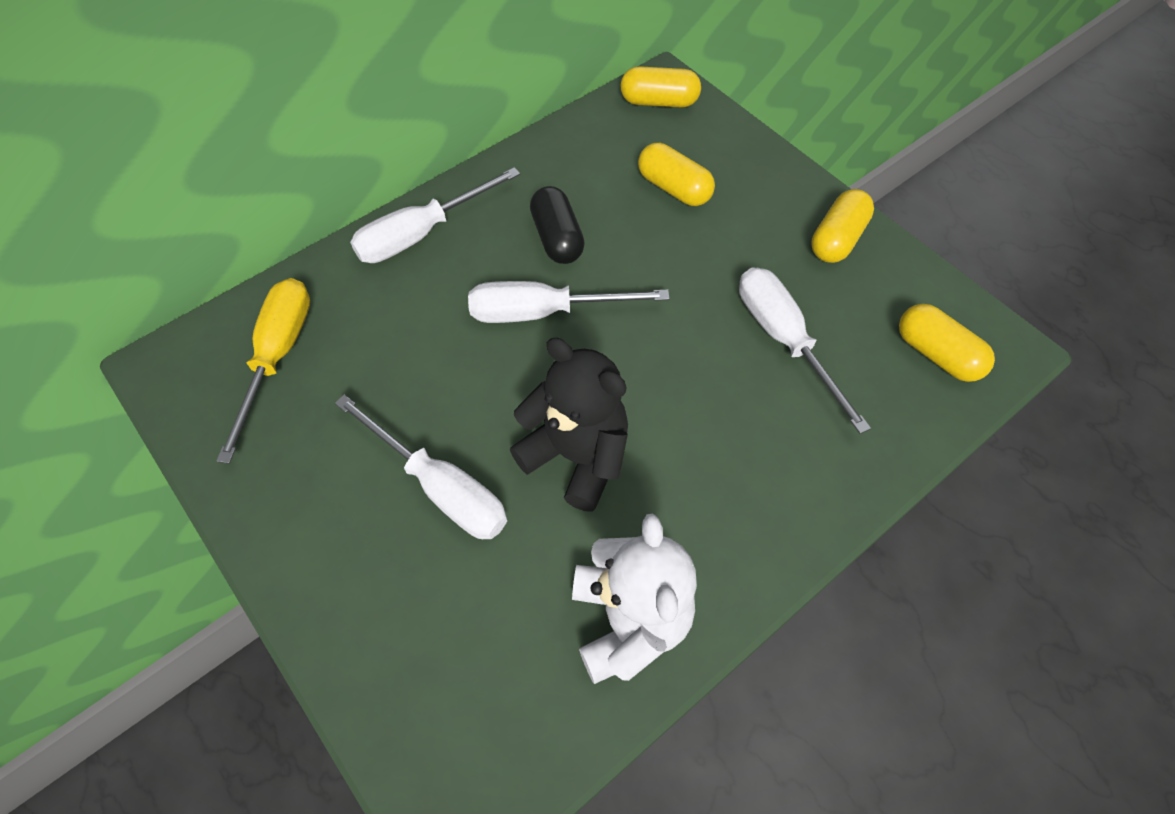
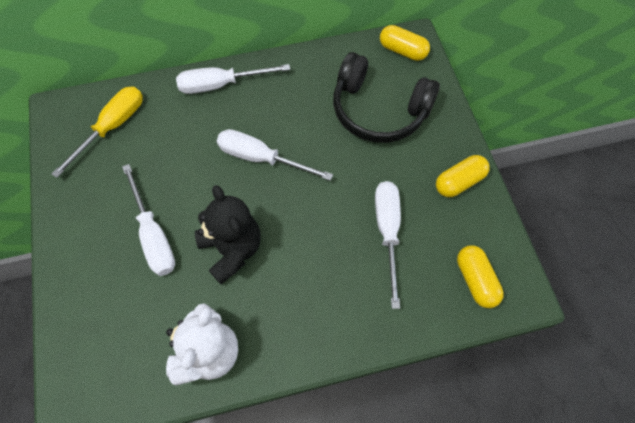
camera: 25 degrees right, 5 degrees up
black capsule [530,186,585,264] -> none
yellow capsule [638,143,715,206] -> black headphones [333,52,440,143]

